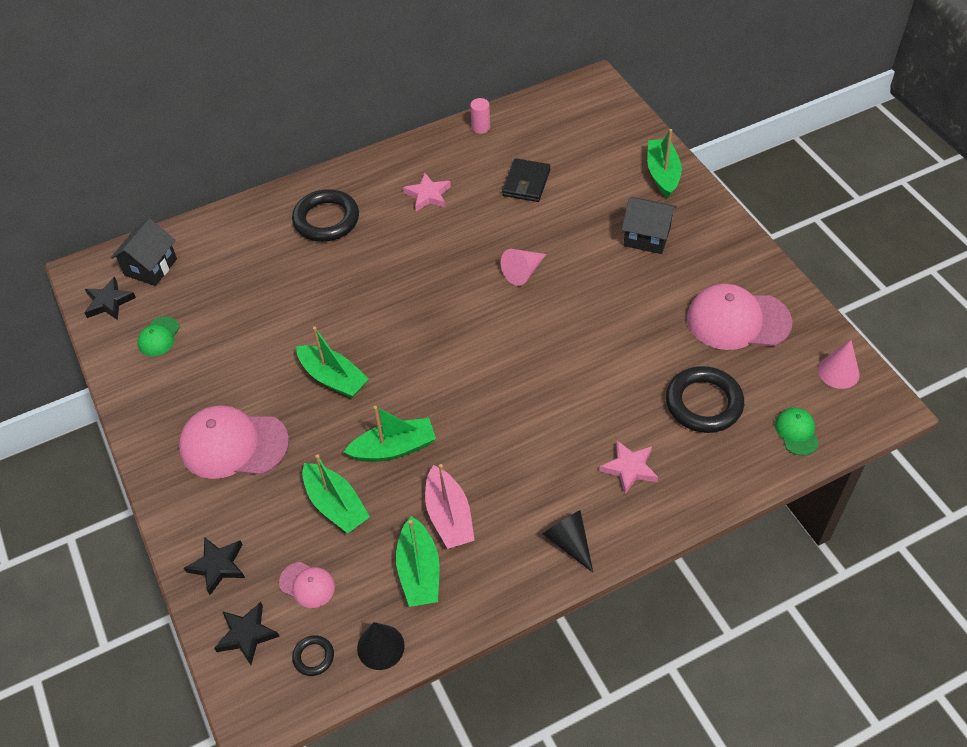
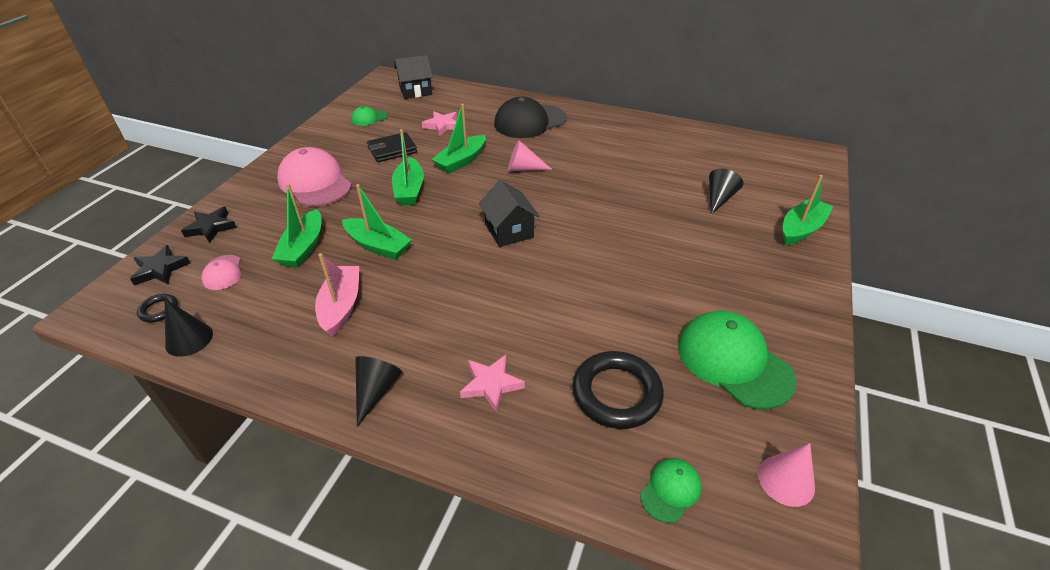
camera: 45 degrees right, 10 degrees down
black star [84,277,136,320] -> none
black ring [292,189,359,242] -> black cap [494,97,567,138]
green boat [396,516,439,607] -> green boat moved to [431,104,486,174]
pink star [403,173,451,211] -> pink star moved to [422,111,457,136]
pink boat [425,464,475,549] -> pink boat turned 150 degrees clockwise [315,253,359,337]
pink cylinder [470,98,490,134] -> none
pink cone [501,249,546,286] -> pink cone moved to [508,140,552,171]
black wallet [502,158,550,202] -> black wallet moved to [367,132,417,162]
black house [622,197,677,254] -> black house moved to [479,180,540,247]
pink cap [687,284,792,350] -> green cap [678,311,797,409]
none -> black cone [709,168,744,215]

